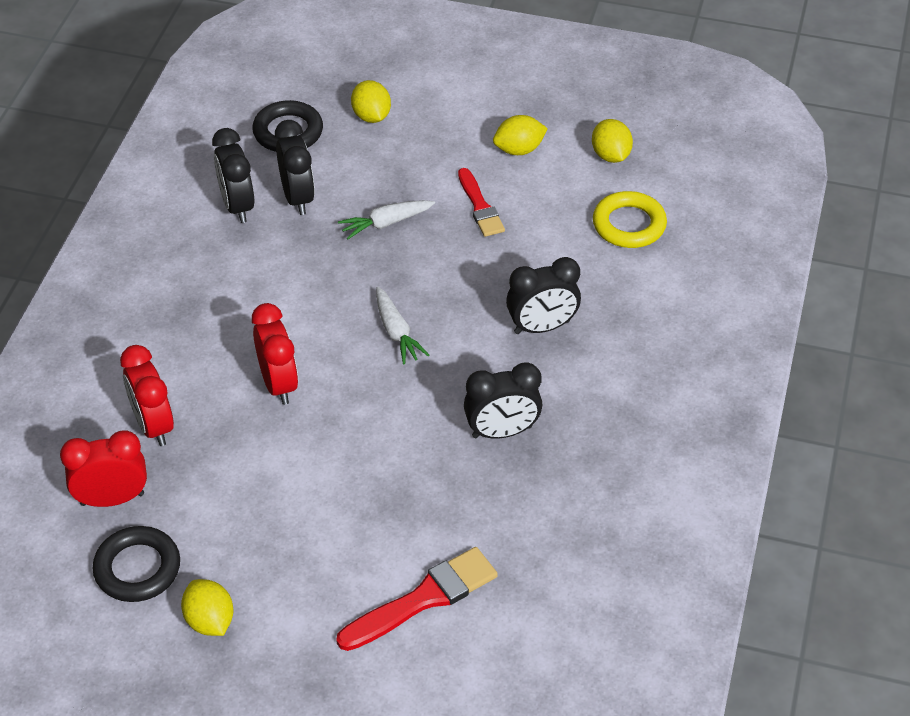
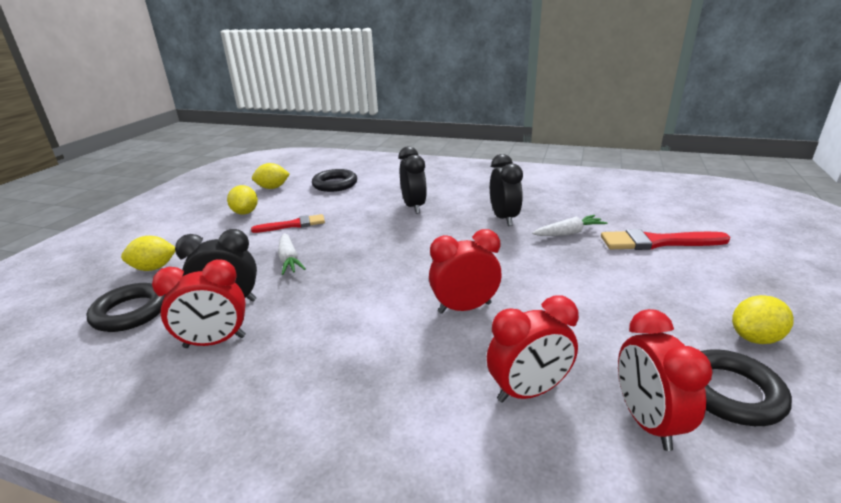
camera: 85 degrees left, 20 degrees down
black clock [212,128,254,223] -> red clock [152,260,246,348]
red brush [336,547,498,651] -> red brush turned 60 degrees counterclockwise [601,229,730,250]
white carrot [376,287,429,364] -> white carrot moved to [532,215,607,236]
yellow ring [593,191,667,248] -> black ring [312,169,357,192]

